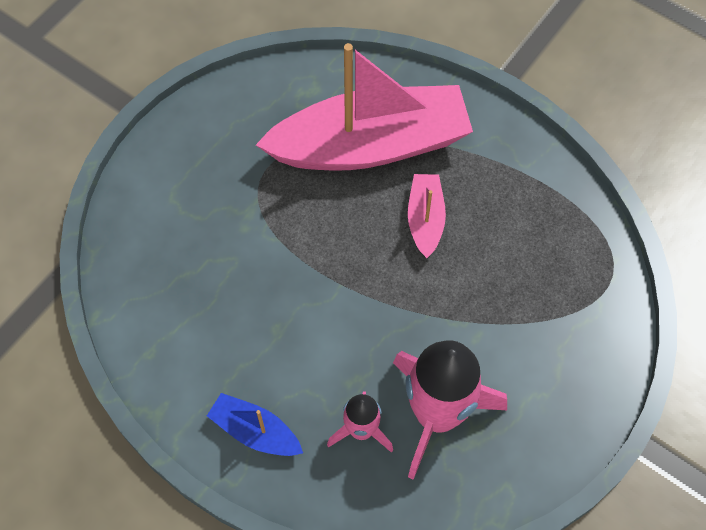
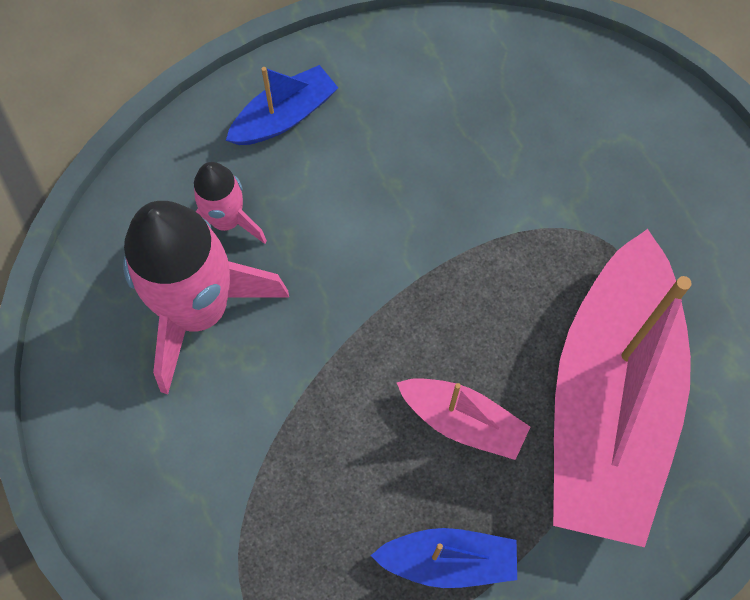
camera: 115 degrees right, 5 degrees up
none -> blue boat [370,528,517,588]

